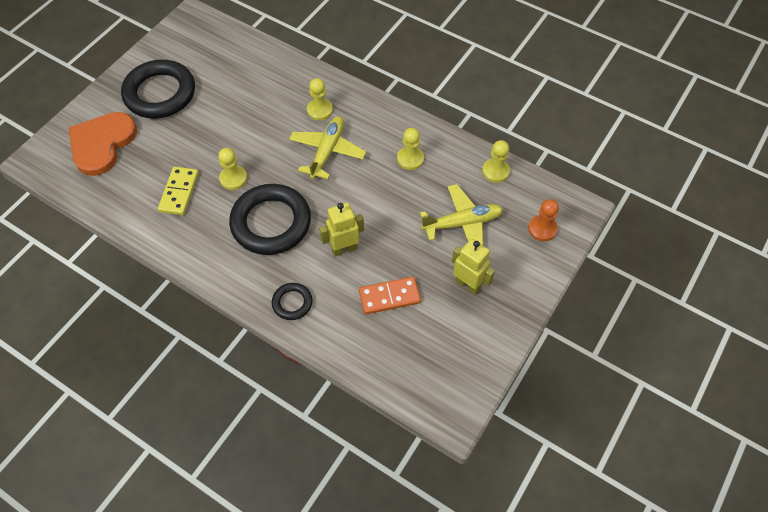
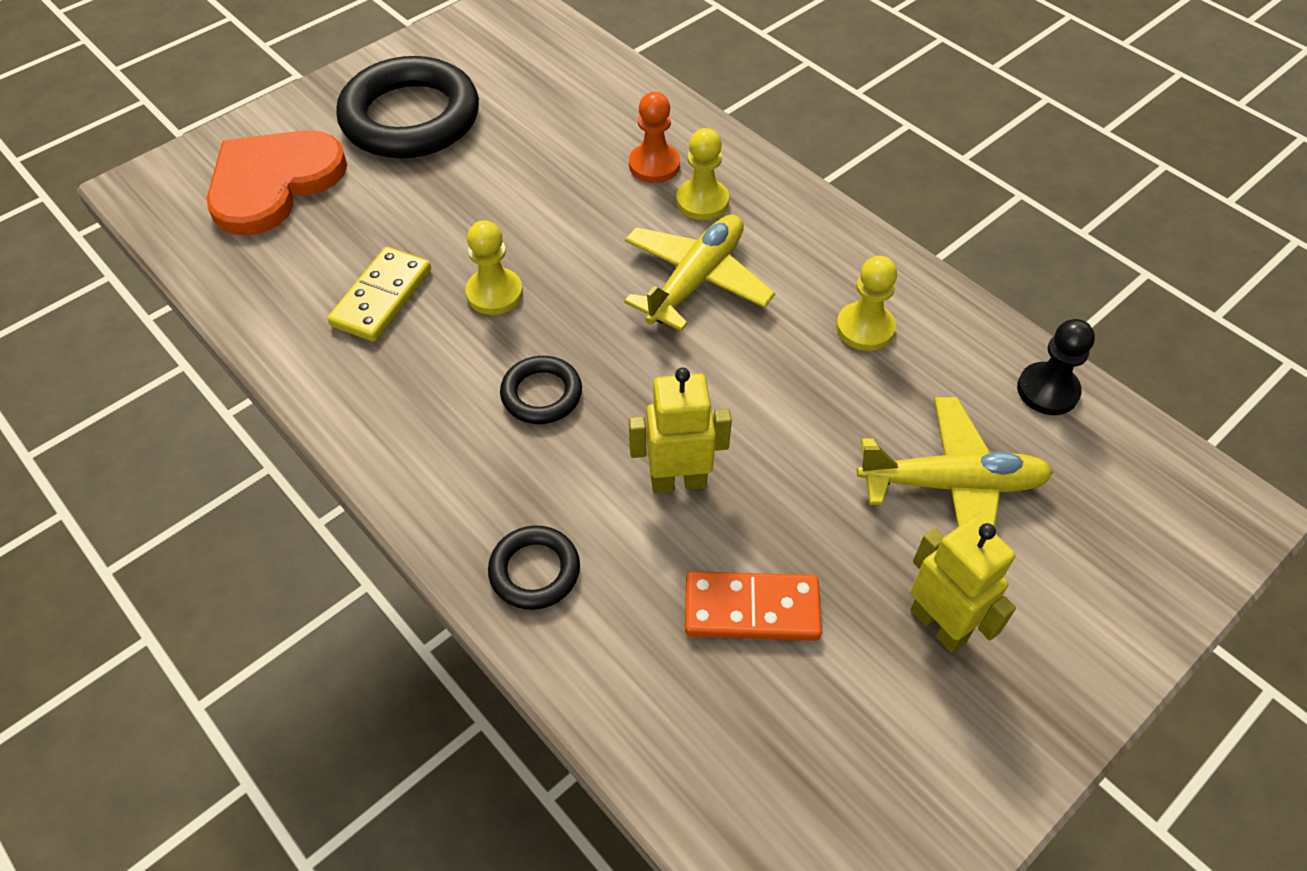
camera: 15 degrees right, 5 degrees down
black ring [229,184,311,255] -> black ring [500,356,582,424], size x0.47
yellow pawn [482,140,510,183] -> black pawn [1017,319,1095,415]
orange pawn [528,199,559,241] -> orange pawn moved to [629,92,680,183]

